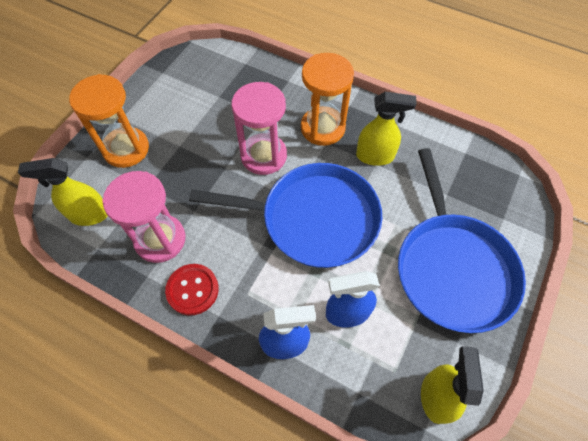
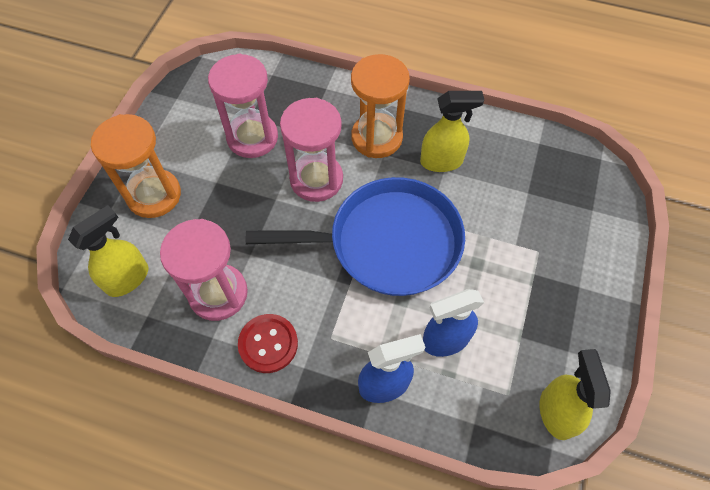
camera: 10 degrees left, 0 degrees up
yellow spray bottle [18,158,108,226] -> yellow spray bottle turned 150 degrees clockwise [68,205,148,297]
blue pan [398,148,526,333] -> none
none -> pink hourglass [208,54,278,158]

